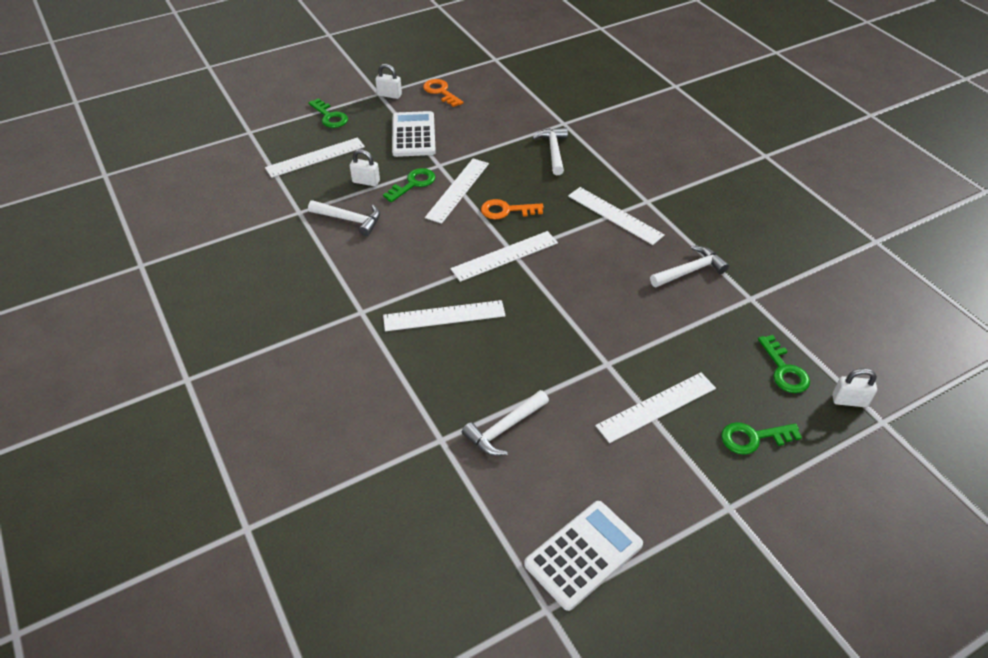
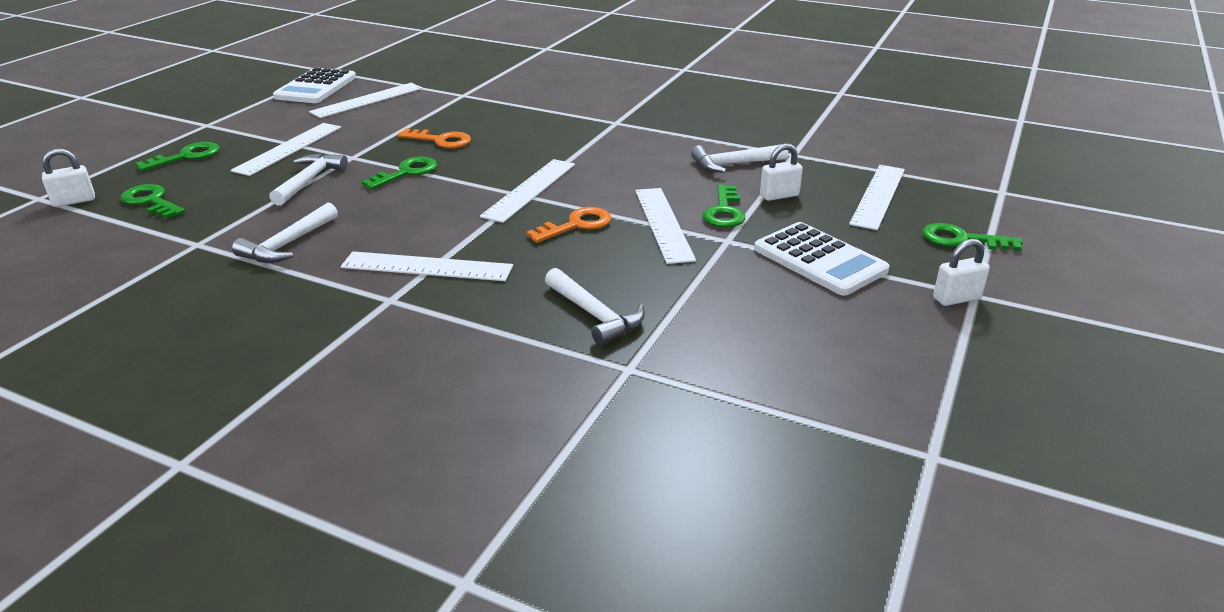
camera: 145 degrees right, 15 degrees down
white ruler [383,300,506,331] -> white ruler moved to [309,83,423,118]
orange key [423,79,463,107] -> orange key moved to [397,129,471,148]
white hammer [462,390,549,456] -> white hammer moved to [269,153,348,206]
none -> green key [361,157,437,190]

